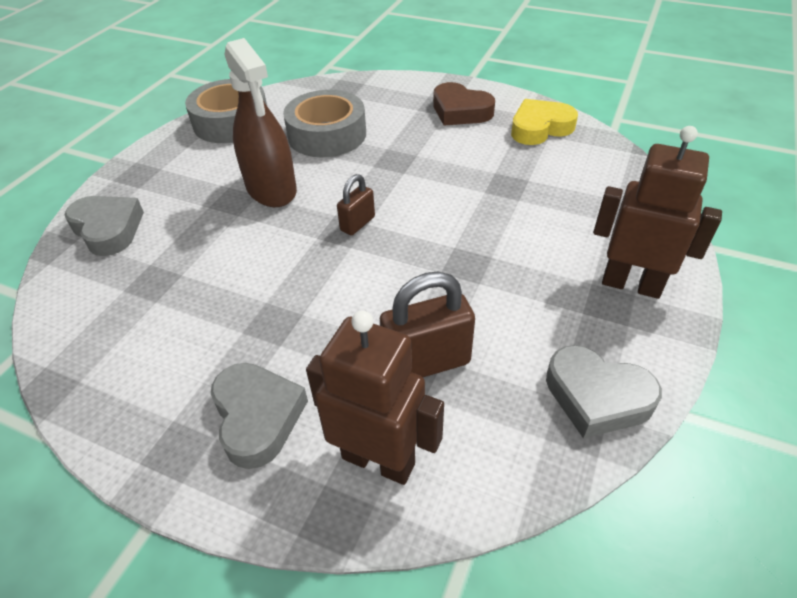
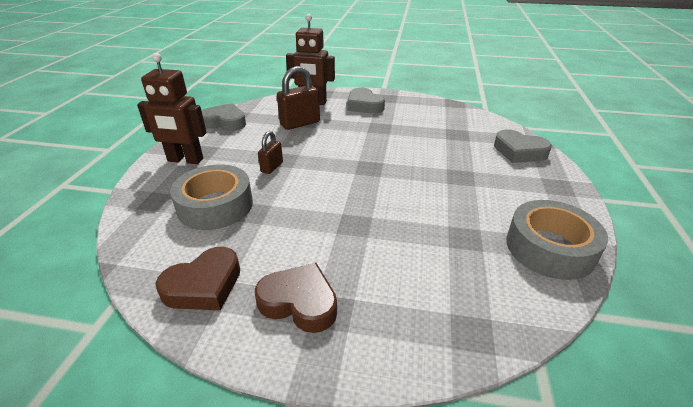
camera: 165 degrees right, 10 degrees down
brown spray bottle [225,38,297,207] -> none
grey tape [283,90,366,157] -> grey tape moved to [170,164,253,230]
brown padlock [337,174,375,236] -> brown padlock moved to [258,131,283,174]
yellow heart [511,99,578,145] -> brown heart [155,247,240,310]

